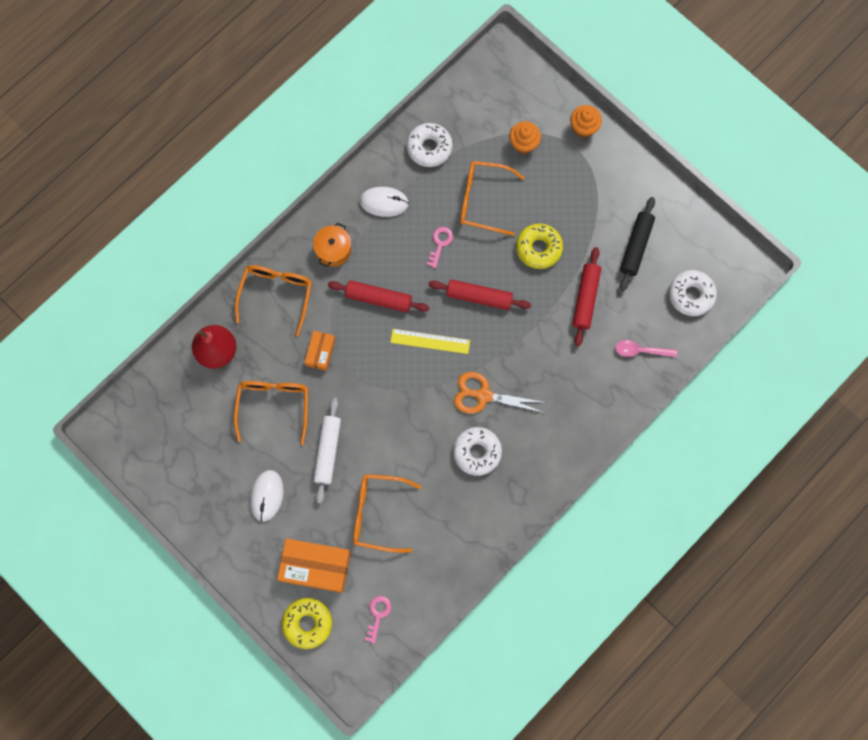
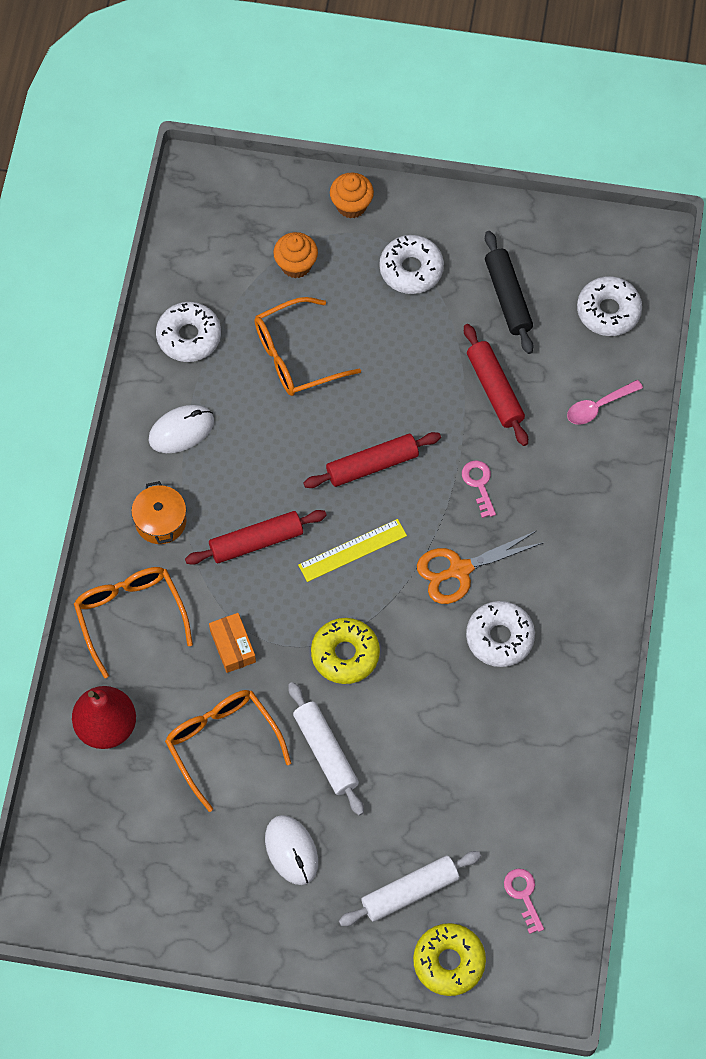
camera: 35 degrees left, 10 degrees down
orange box [277,538,351,593] -> white rolling pin [339,851,481,926]
orange glasses [353,474,421,553] -> none
pink key [427,227,453,268] -> pink key moved to [462,460,496,518]
yellow donut [516,223,563,269] -> yellow donut moved to [311,618,380,684]
none -> white donut [379,235,444,294]

